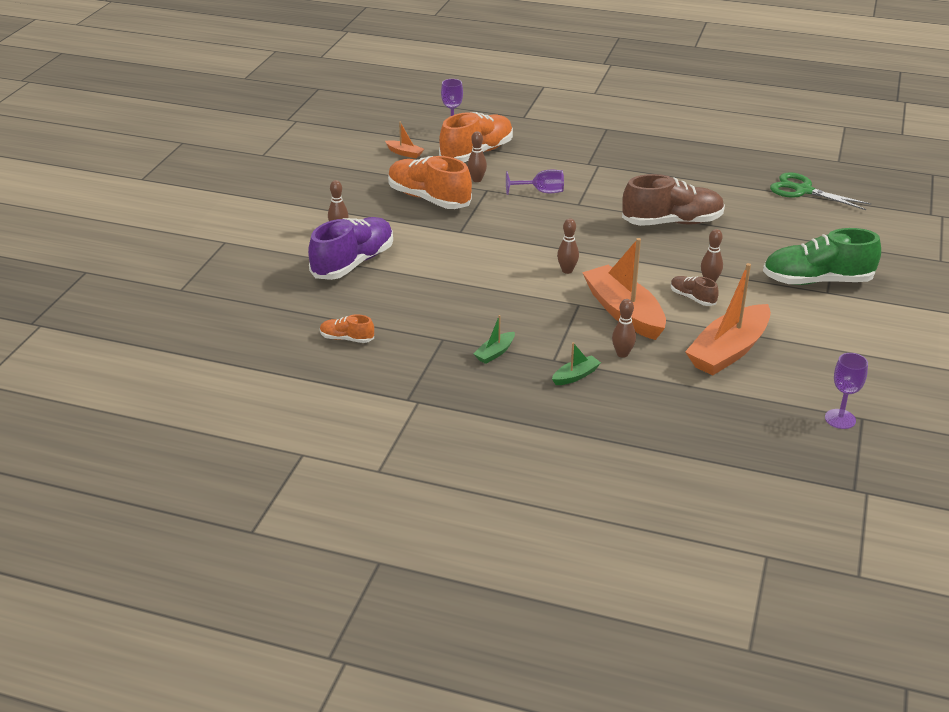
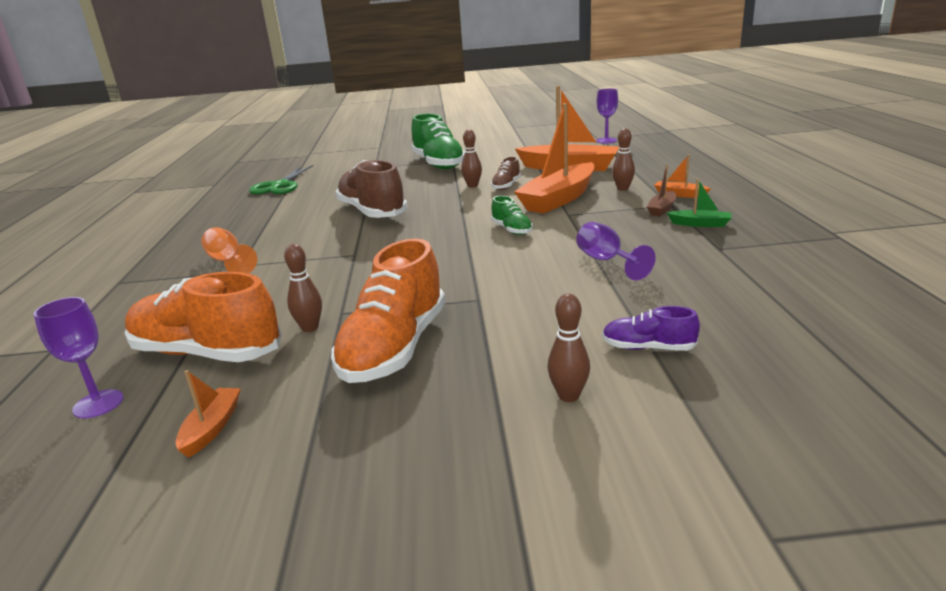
camera: 110 degrees left, 10 degrees down
purple shoe [308,217,393,280] -> purple shoe [602,306,700,351], size x0.48
orange shoe [320,314,374,343] -> none
purple goblet [506,170,564,195] -> purple goblet moved to [576,222,656,281]
green boat [552,342,601,385] -> orange boat [654,154,711,198]
brown bowling pin [557,218,579,274] -> green shoe [491,196,533,235]
none -> orange goblet [201,227,257,273]
none -> brown boat [647,165,676,216]

